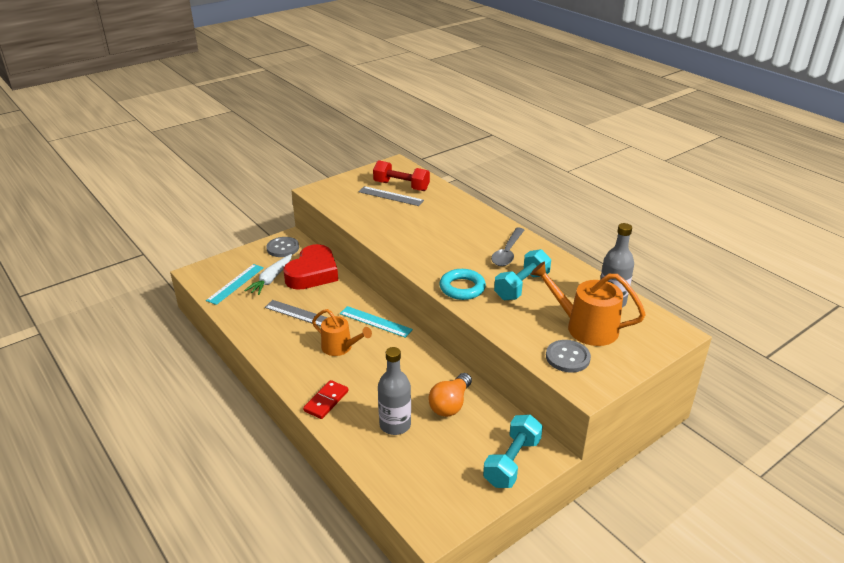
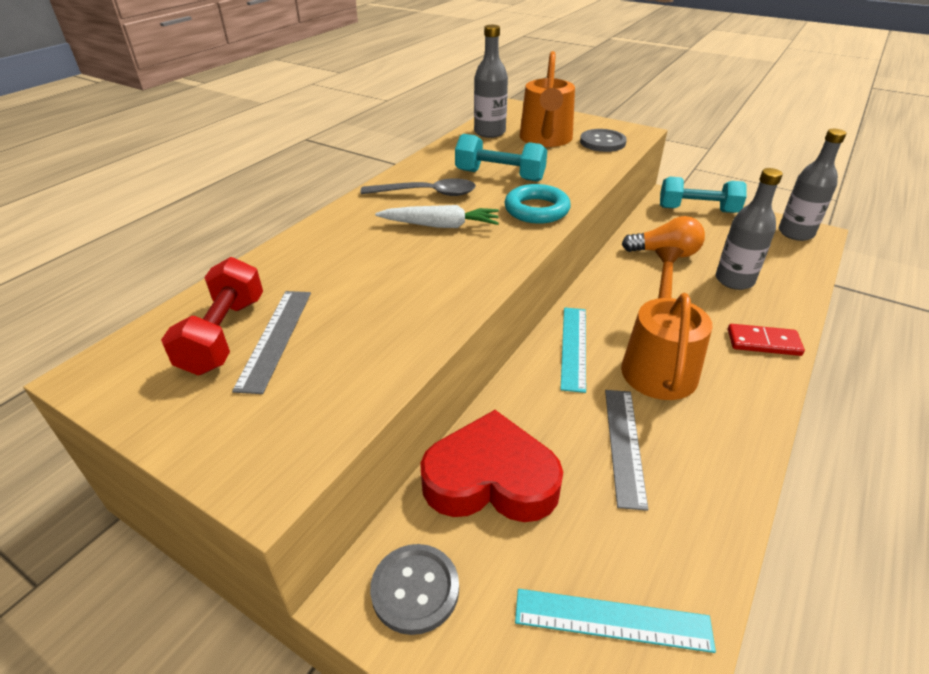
camera: 110 degrees left, 5 degrees up
white carrot [244,254,292,295] -> white carrot moved to [375,205,499,228]
orange watering can [312,309,372,356] -> orange watering can [621,247,712,400], size x1.52
none -> grey bottle [779,129,846,241]

